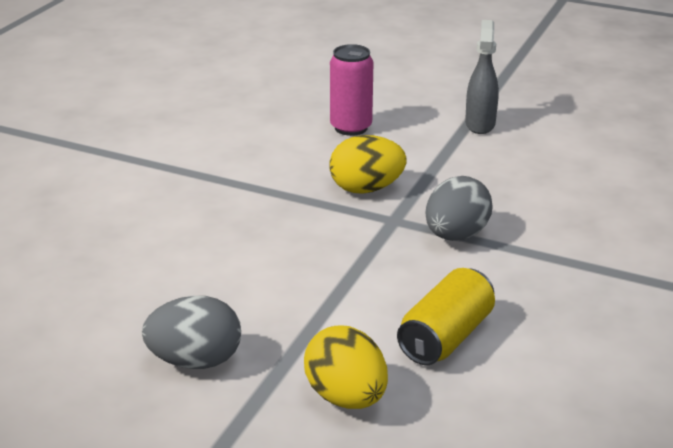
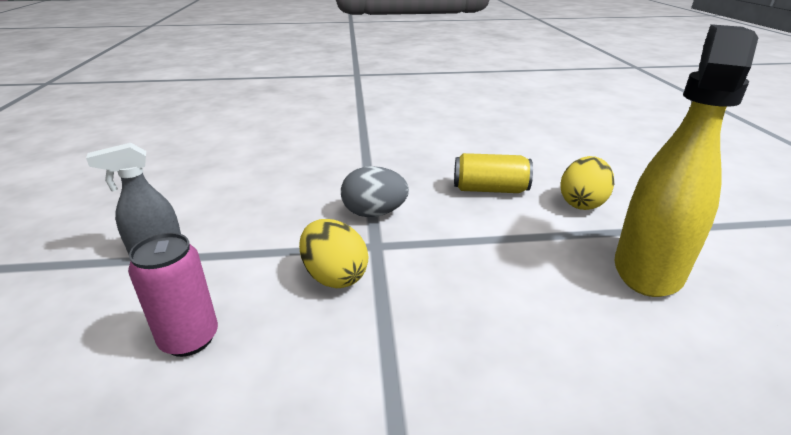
camera: 120 degrees left, 0 degrees up
grey egg [142,296,241,369] -> yellow spray bottle [615,24,758,297]

